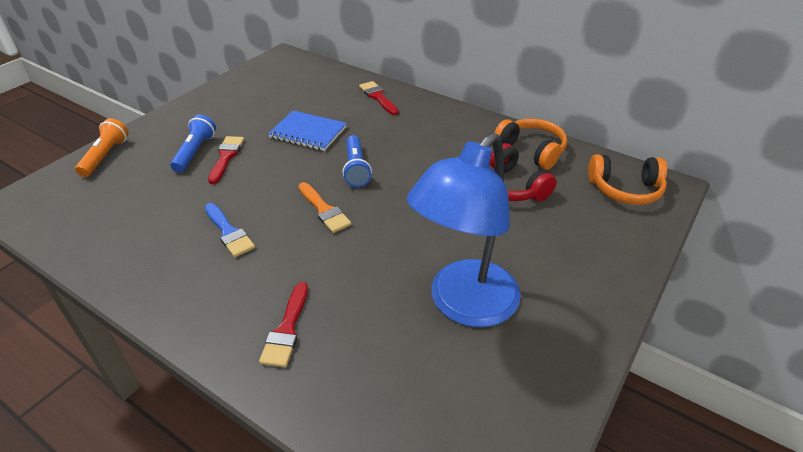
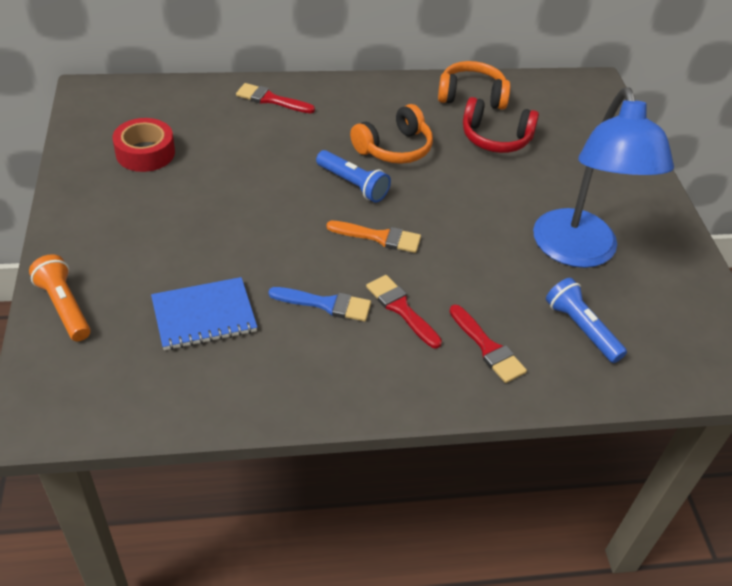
camera: 45 degrees left, 5 degrees up
blue flashlight [170,115,216,173] -> blue flashlight moved to [546,278,627,363]
red brush [208,136,244,184] -> red brush moved to [366,275,442,349]
blue notebook [268,111,347,151] -> blue notebook moved to [151,277,257,350]
orange headphones [588,154,667,205] -> orange headphones moved to [350,104,433,164]
none -> red tape [112,118,175,172]

